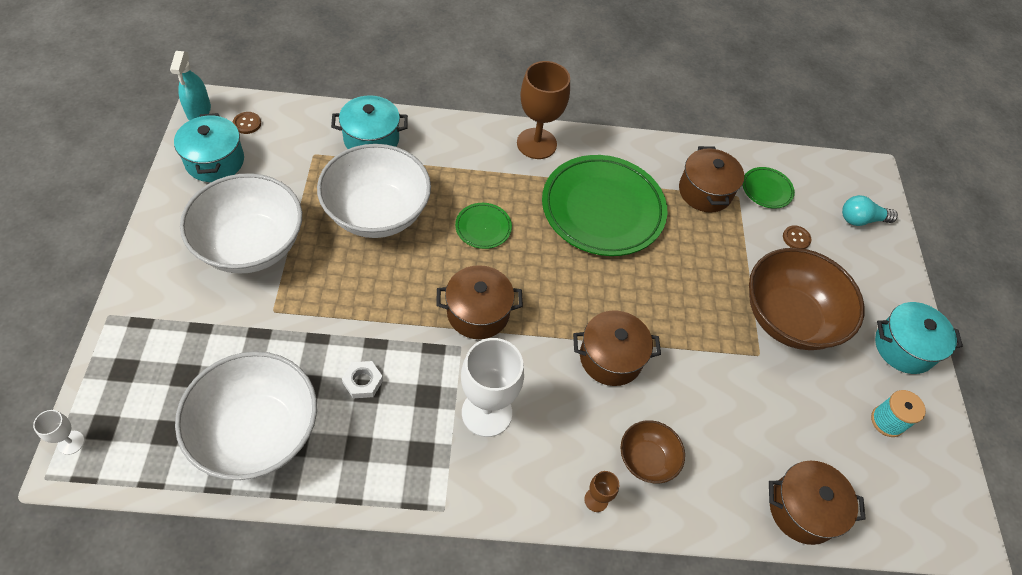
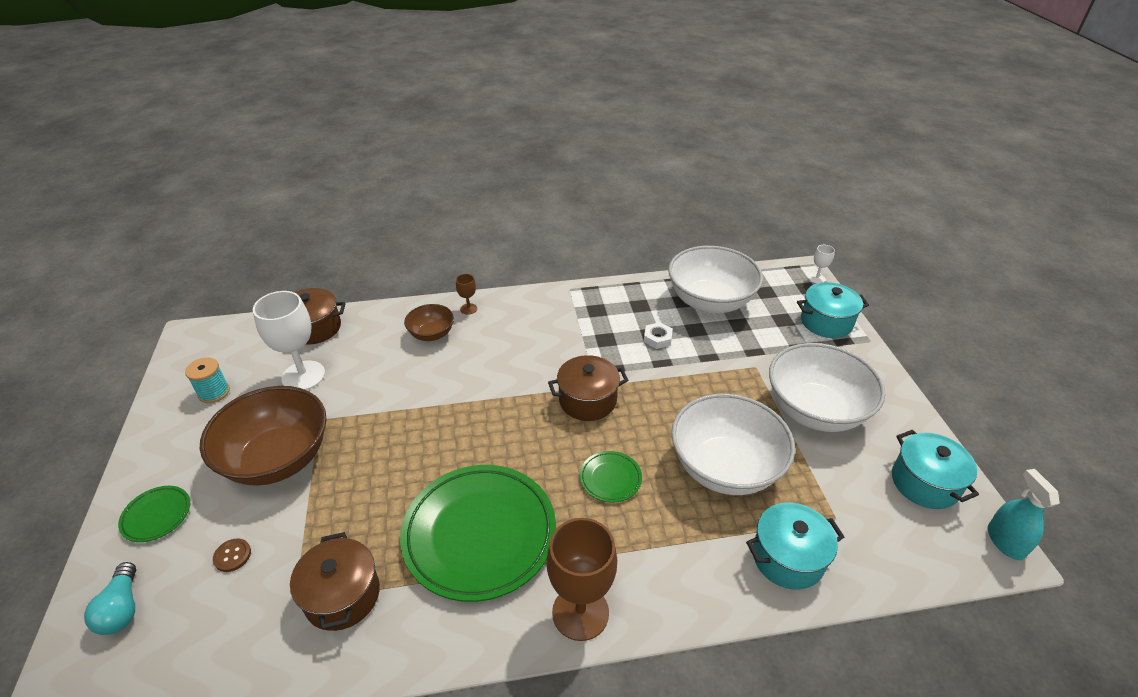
camera: 175 degrees right, 15 degrees down
brown button [233,112,261,134] -> none
white goblet [461,338,524,437] -> white goblet moved to [253,291,325,390]
brown pot [573,310,661,386] -> none
green plate [743,167,795,209] -> green plate moved to [118,486,190,542]
turquoise light bulb [842,195,898,226] -> turquoise light bulb turned 90 degrees clockwise [84,562,136,635]
turquoise pot [875,302,963,374] -> turquoise pot moved to [797,282,869,338]

